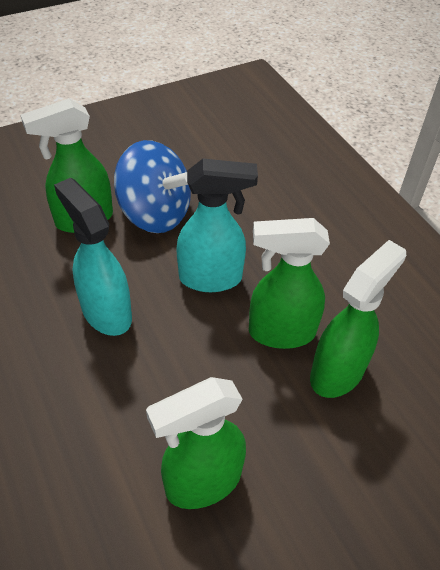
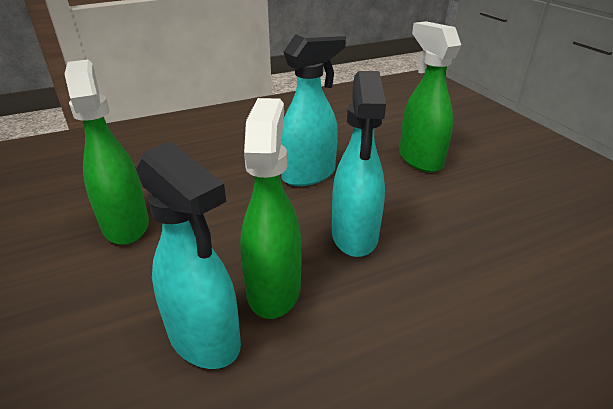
camera: 95 degrees right, 15 degrees down
blue spinning top [114,140,191,233] -> none
green spray bottle [310,240,406,398] -> turquoise spray bottle [136,141,241,369]

